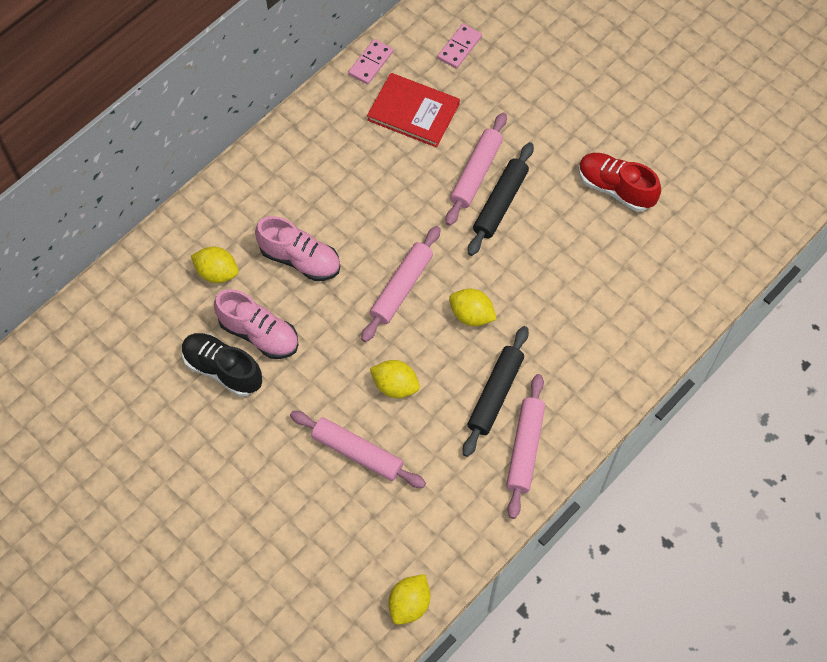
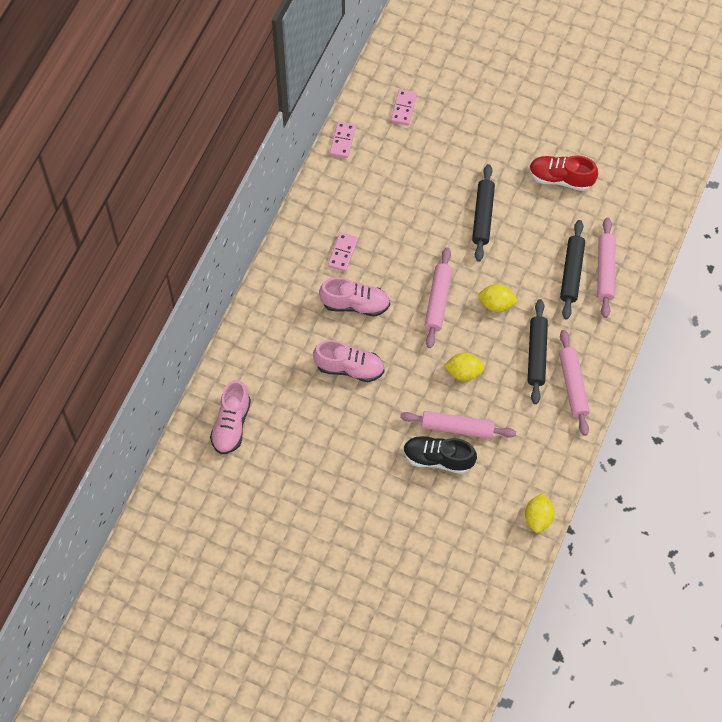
camera: 20 degrees left, 0 degrees up
black shoe [182,333,262,396] -> black shoe moved to [403,436,477,474]
yellow lemon [191,247,239,283] -> none
red book [367,73,460,147] -> none
pink rolling pin [446,112,507,226] -> pink rolling pin moved to [597,217,616,318]
none -> pink shoe [210,380,251,454]
none -> pink domino [328,232,358,272]
none -> black rolling pin [560,220,585,319]

